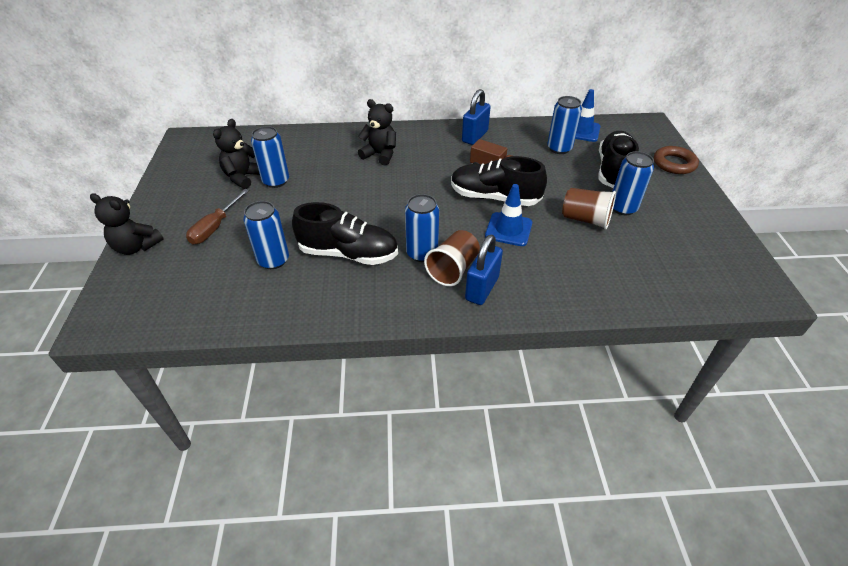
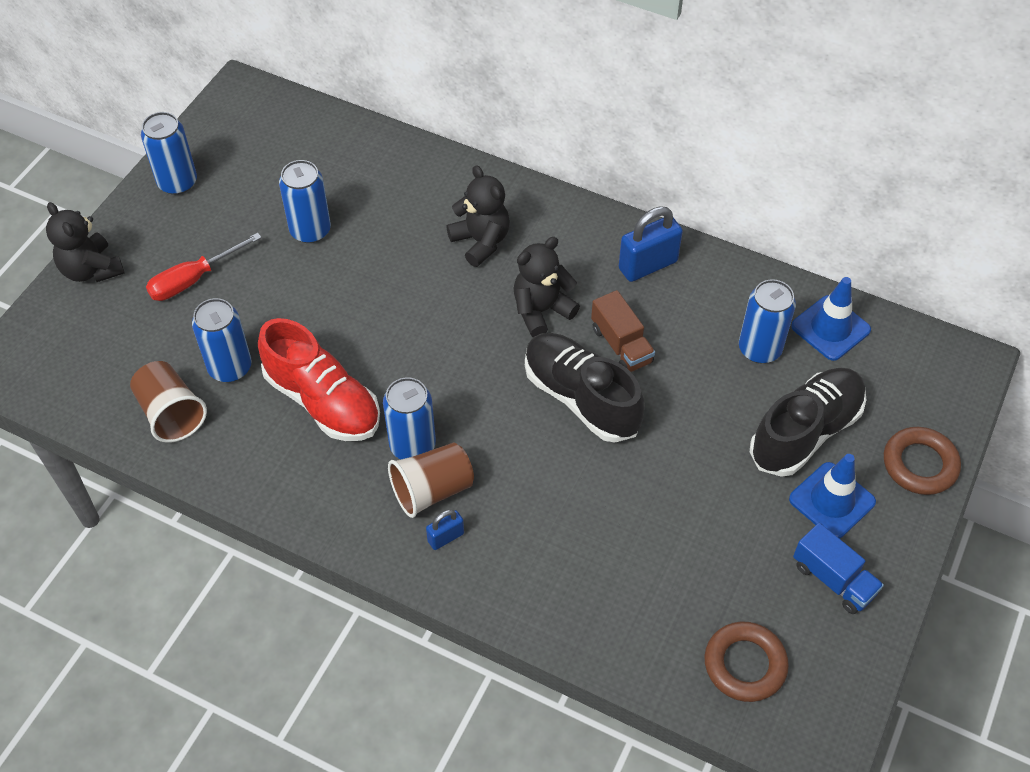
camera: 30 degrees right, 10 degrees up
brown screwdriver [186,189,249,244] -> red screwdriver [146,233,262,301]
black teddy bear [213,119,260,189] -> black teddy bear moved to [513,237,580,337]
black shoe [292,202,398,265] -> red shoe [258,318,380,441]
blue padlock [465,235,503,305] -> blue padlock [426,509,464,550], size x0.54
blue traffic cone [485,184,532,246] -> blue traffic cone moved to [789,454,876,539]
brown cup [562,188,616,230] -> brown cup moved to [130,361,207,443]
blue can [612,151,654,215] -> blue can moved to [141,112,197,195]
none -> brown ring [705,621,789,702]
none -> blue truck [793,523,884,614]

